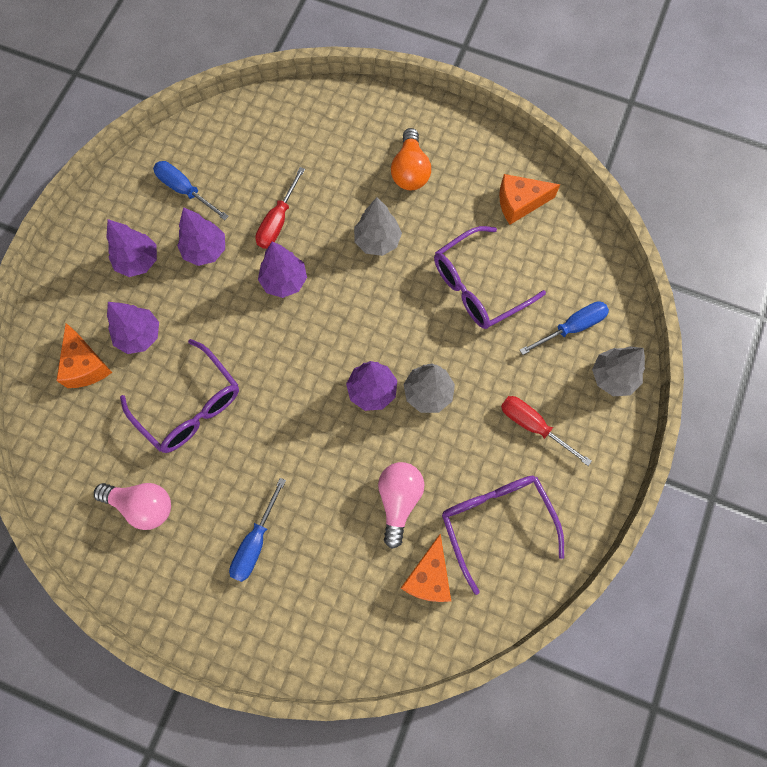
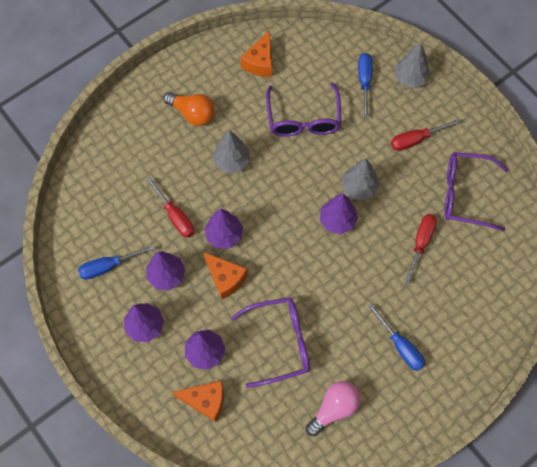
camera: 60 degrees left, 5 degrees down
pink light bulb [378,462,424,549] -> red screwdriver [404,214,437,285]
orange cheese [401,534,451,602] -> orange cheese moved to [203,252,248,300]

